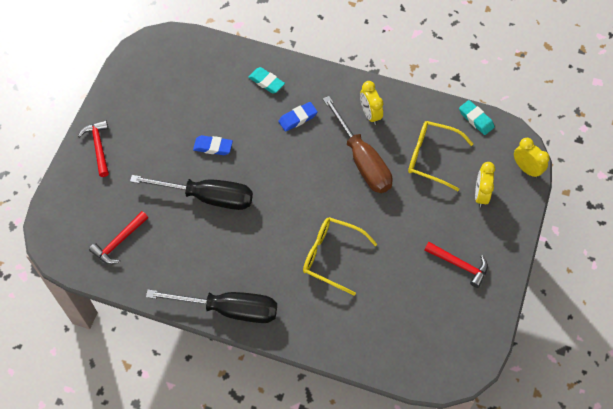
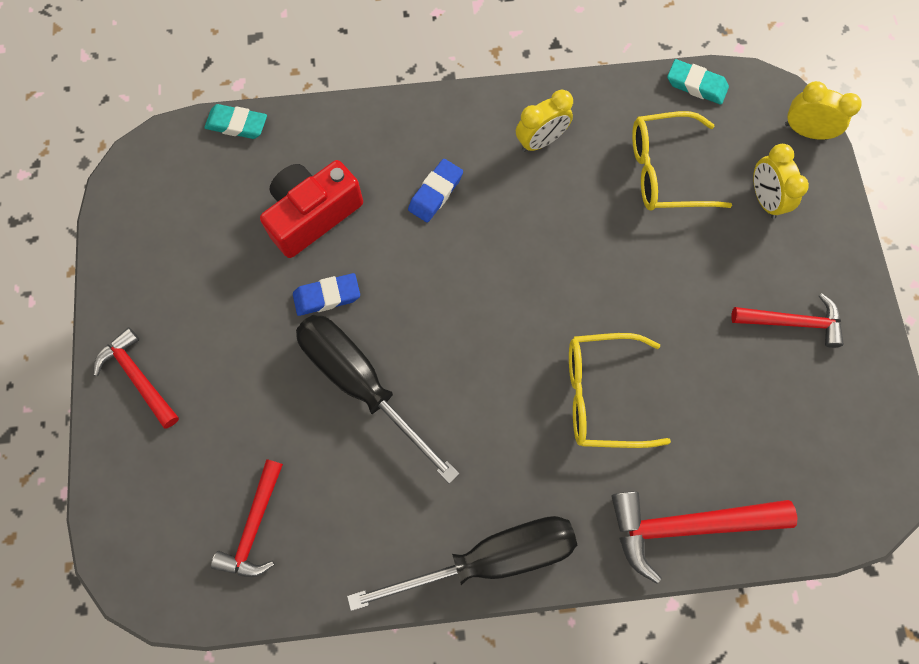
camera: 25 degrees left, 10 degrees up
black screwdriver [130,175,253,210] -> black screwdriver turned 120 degrees counterclockwise [296,315,459,484]
turquoise eraser [248,67,285,94] -> turquoise eraser moved to [204,104,267,139]
brown screwdriver [323,96,393,193] -> none
yellow clock [360,81,383,125] -> yellow clock turned 75 degrees counterclockwise [516,89,573,152]
none -> red camera [260,160,363,258]
none -> red hammer [611,491,798,584]

